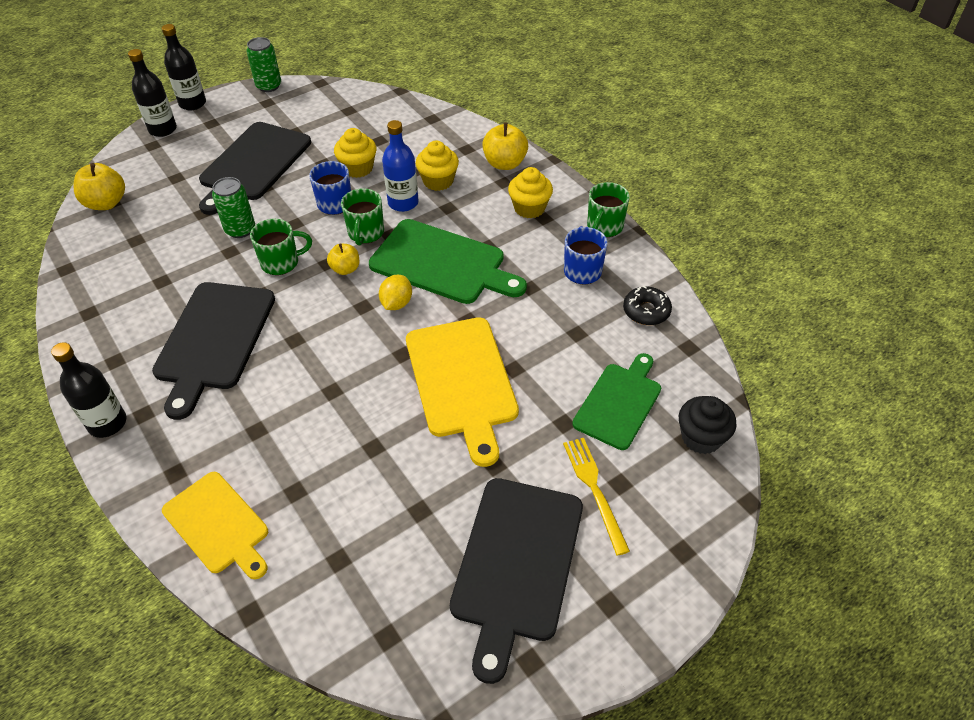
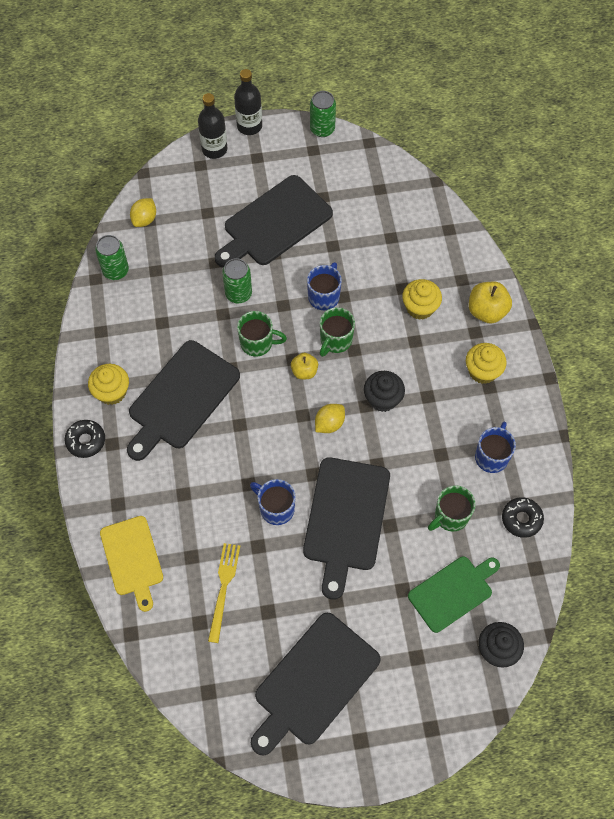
camera: 25 degrees right, 15 degrees up
black bottle [51,342,127,438] -> black donut [65,420,105,458]
yellow apple [74,163,125,210] -> yellow lemon [130,198,156,227]
yellow cupcake [334,128,376,178] -> yellow cupcake moved to [88,364,129,405]
green cutting board [369,219,527,304] -> black cupcake [364,371,405,412]
blue bottle [382,120,419,212] -> none
yellow cutting board [406,317,519,467] -> black cutting board [303,457,390,600]
yellow fork [563,438,630,556] -> yellow fork moved to [208,543,240,643]
green mug [587,182,630,237] -> green mug moved to [428,485,476,531]
none -> green can [95,235,129,280]
none -> blue mug [250,479,296,525]

